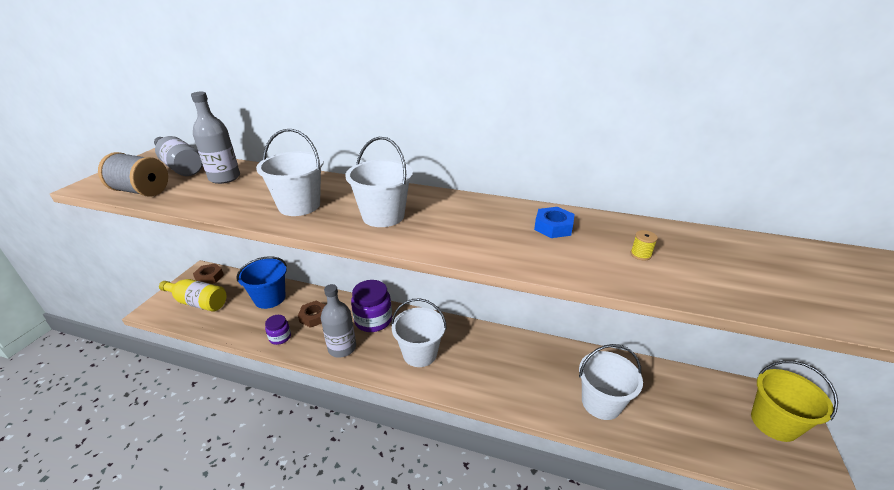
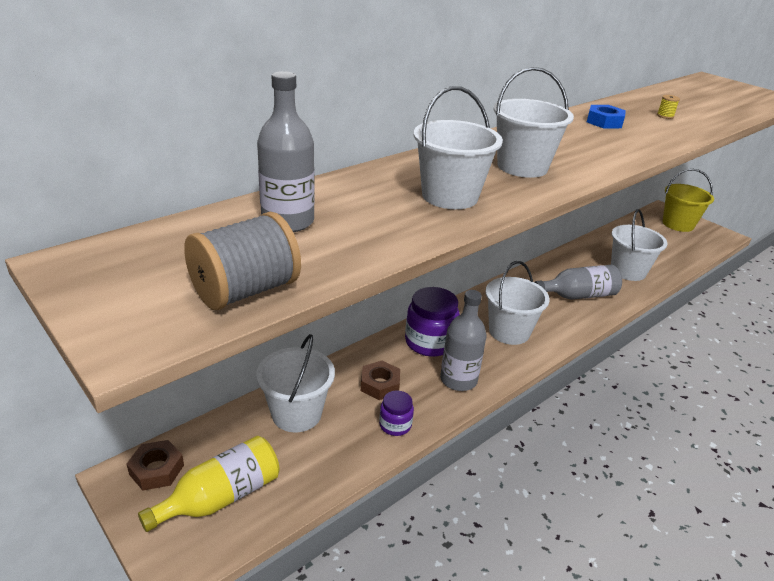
camera: 60 degrees left, 0 degrees up
grey bottle [154,136,203,176] -> grey bottle moved to [534,265,622,300]
blue bucket [236,256,287,309] -> white bucket [256,334,335,432]

